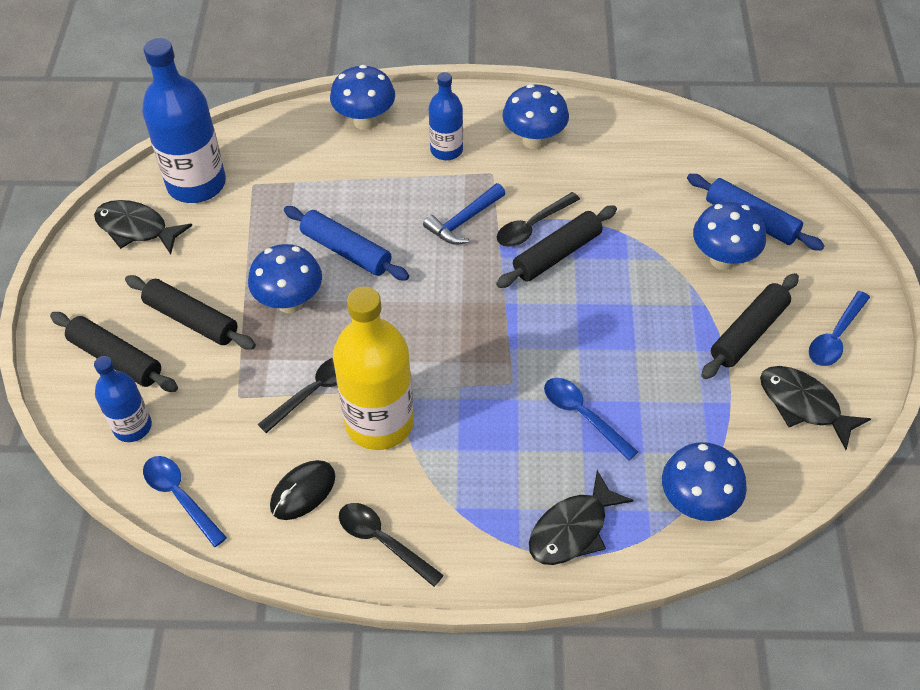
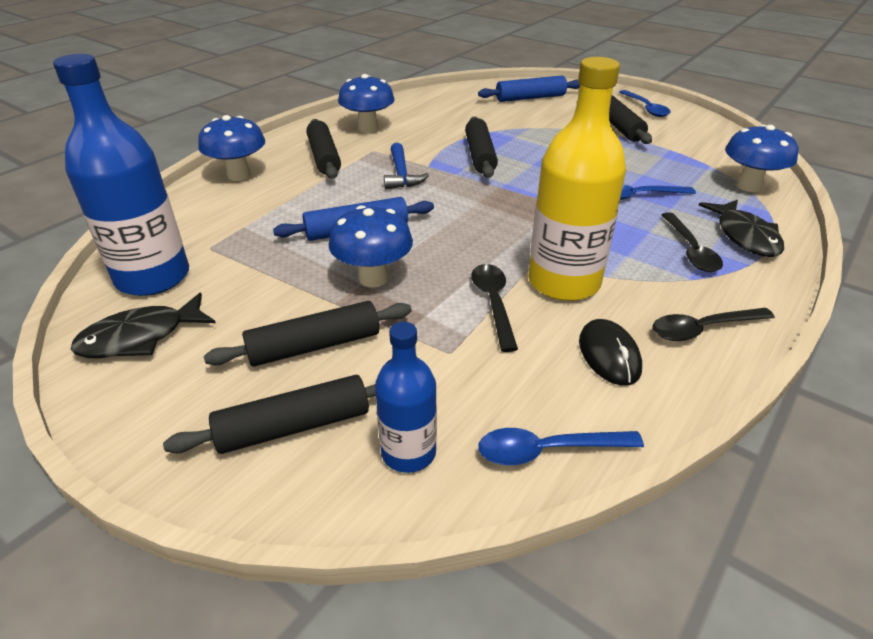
camera: 55 degrees left, 15 degrees down
blue bottle [429,72,463,160] -> black rolling pin [306,119,341,179]
black spoon [497,192,580,247] -> black spoon moved to [662,212,723,272]
blue mushroom [693,202,766,270] -> none
black fish [760,366,871,450] -> none

